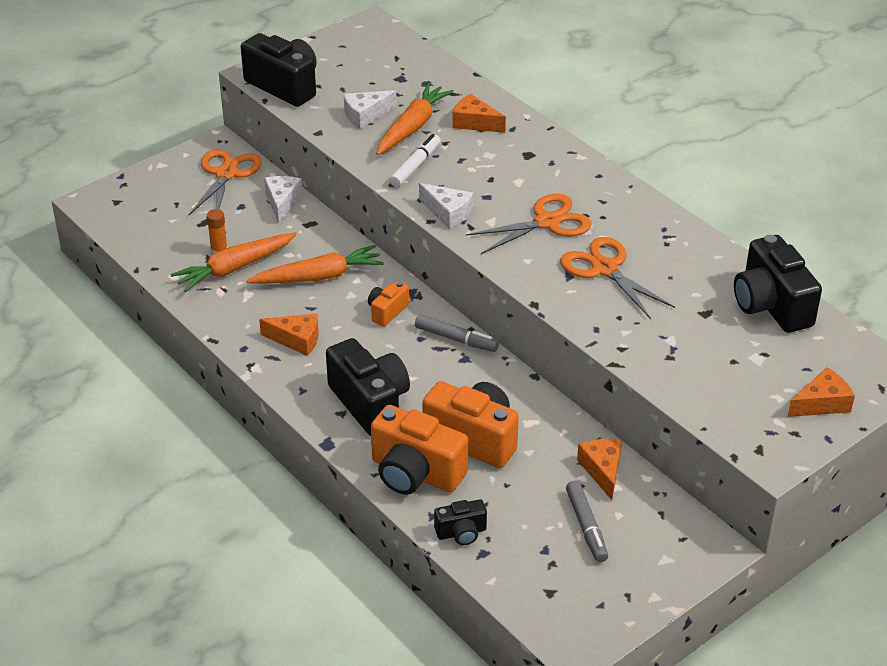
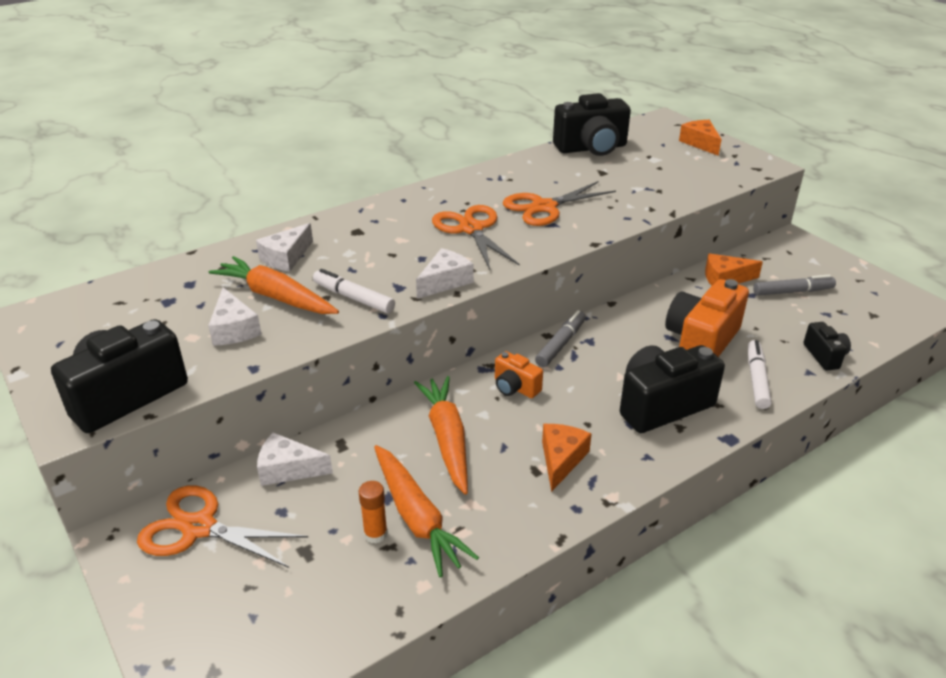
camera: 85 degrees left, 5 degrees down
orange camera [371,405,468,495] -> white marker [748,340,772,409]
orange cheese [452,94,506,133] -> white cheese [256,223,313,272]

